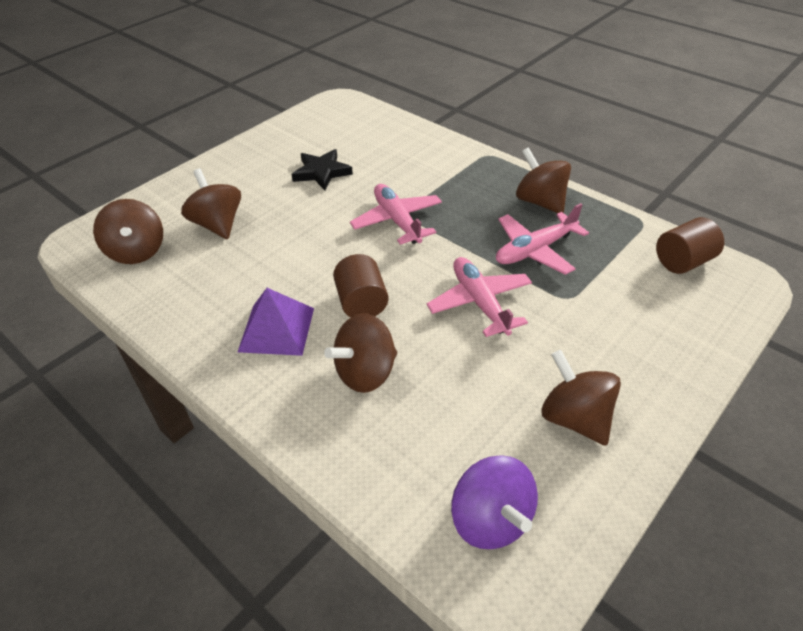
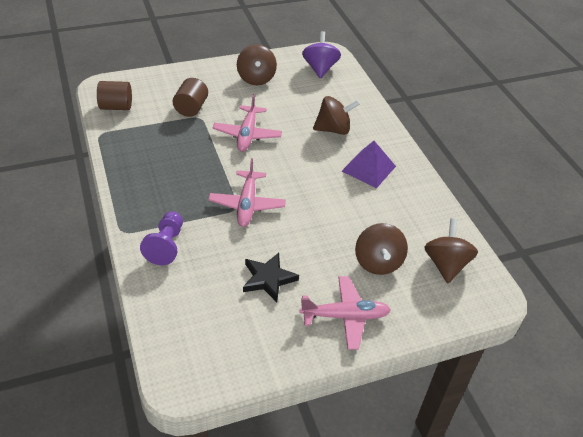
camera: 155 degrees left, 0 degrees up
brown cylinder [333,254,389,317] -> brown cylinder moved to [173,78,208,117]
pink plane [496,203,589,275] -> pink plane moved to [300,276,391,350]
brown spinning top [516,147,571,213] -> none
none -> purple pawn [140,211,183,265]

